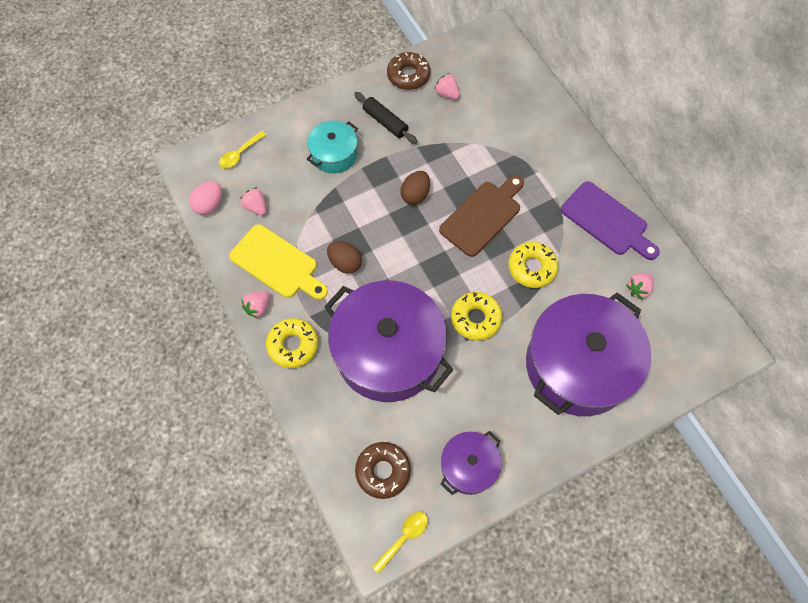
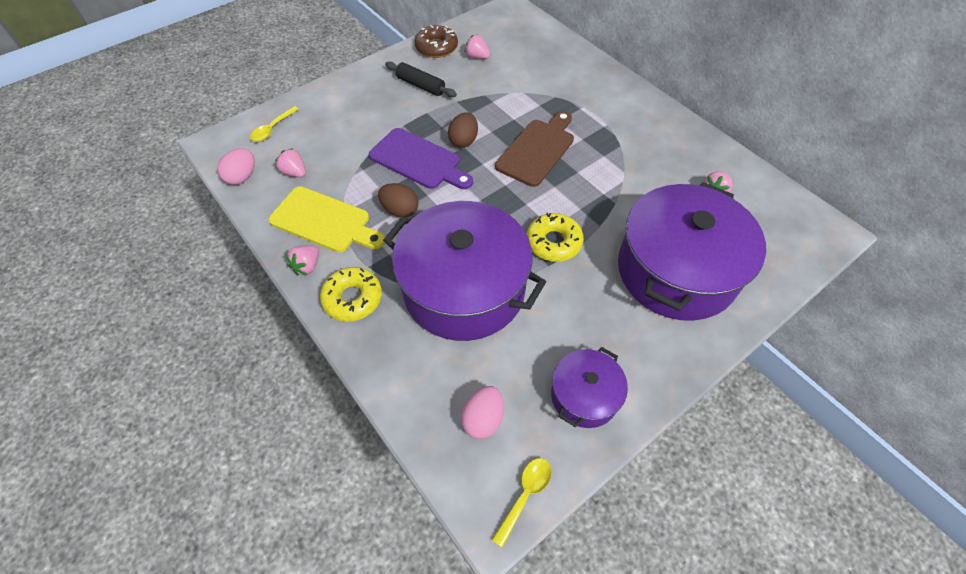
camera: 10 degrees left, 10 degrees down
turquoise pot [307,121,358,174] -> none
brown donut [355,442,411,499] -> pink egg [461,386,504,439]
yellow donut [508,242,559,288] -> none
purple cutting board [561,181,660,260] -> purple cutting board moved to [369,128,473,189]

